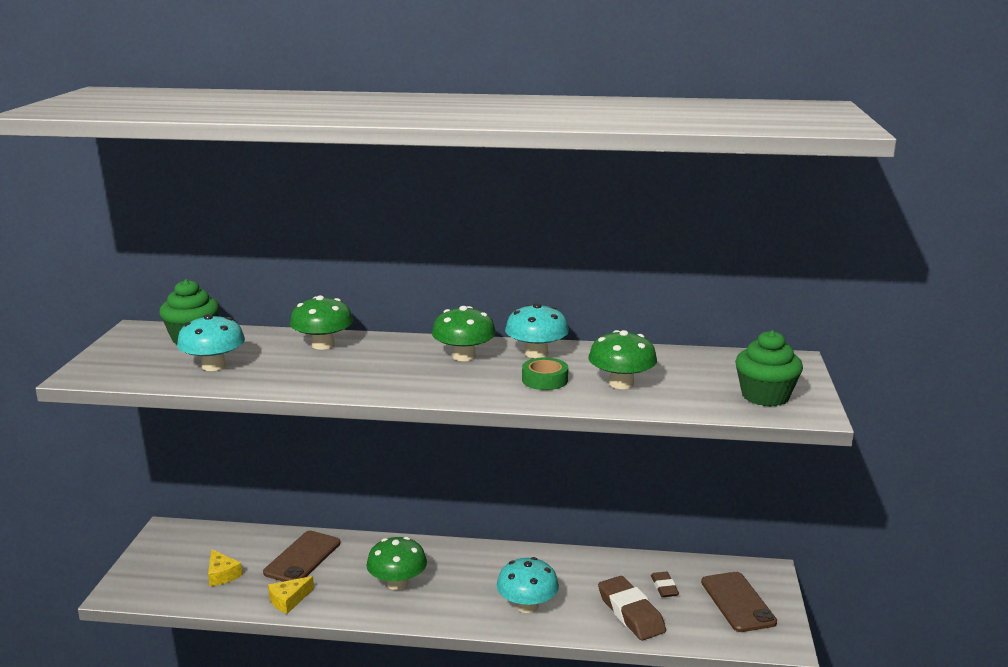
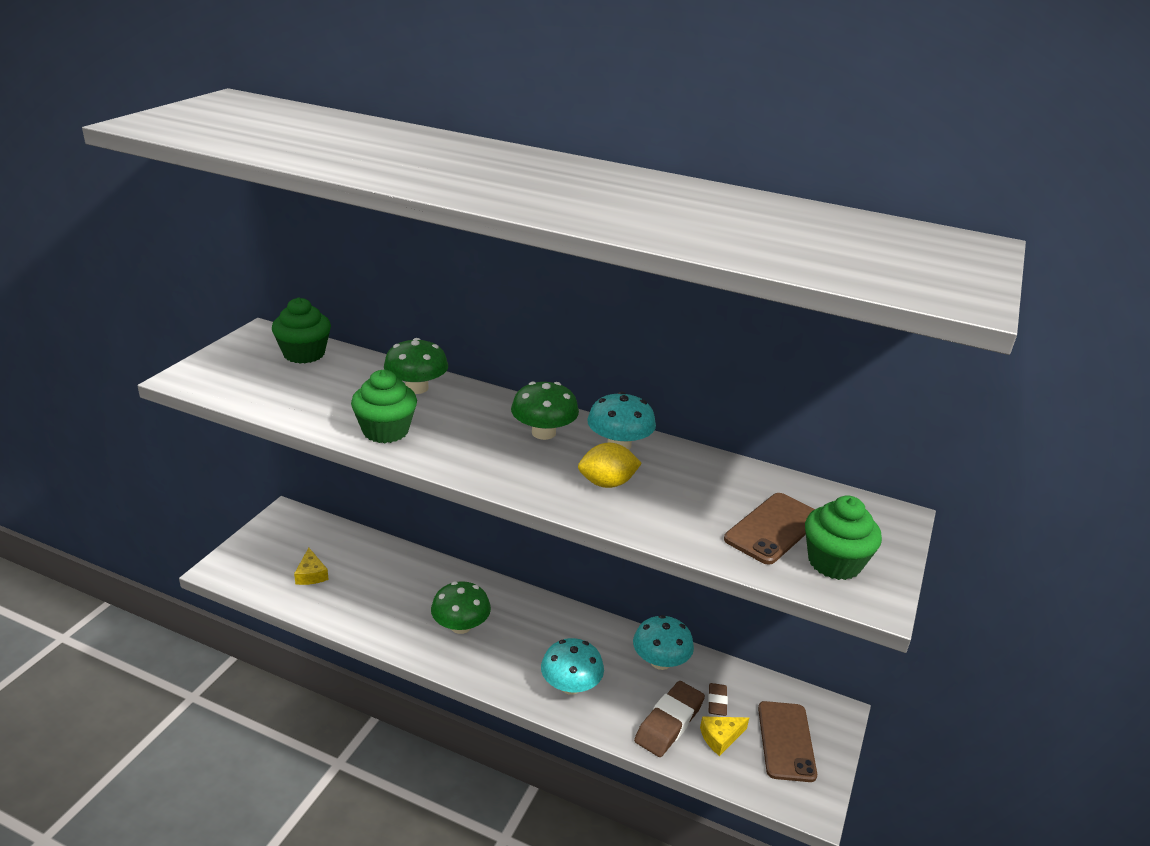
camera: 15 degrees right, 10 degrees up
turquoise mushroom [177,314,245,371] -> turquoise mushroom moved to [633,615,694,670]
brown phone [263,531,340,582] -> brown phone moved to [724,493,815,565]
yellow cheese [268,576,314,614] -> yellow cheese moved to [700,716,749,756]
green tape [522,357,568,390] -> yellow lemon [578,443,642,488]
green mushroom [588,330,657,389] -> none
brown eraser [598,576,666,640] -> brown eraser turned 45 degrees clockwise [634,681,705,757]
none -> green cupcake [351,370,417,443]

